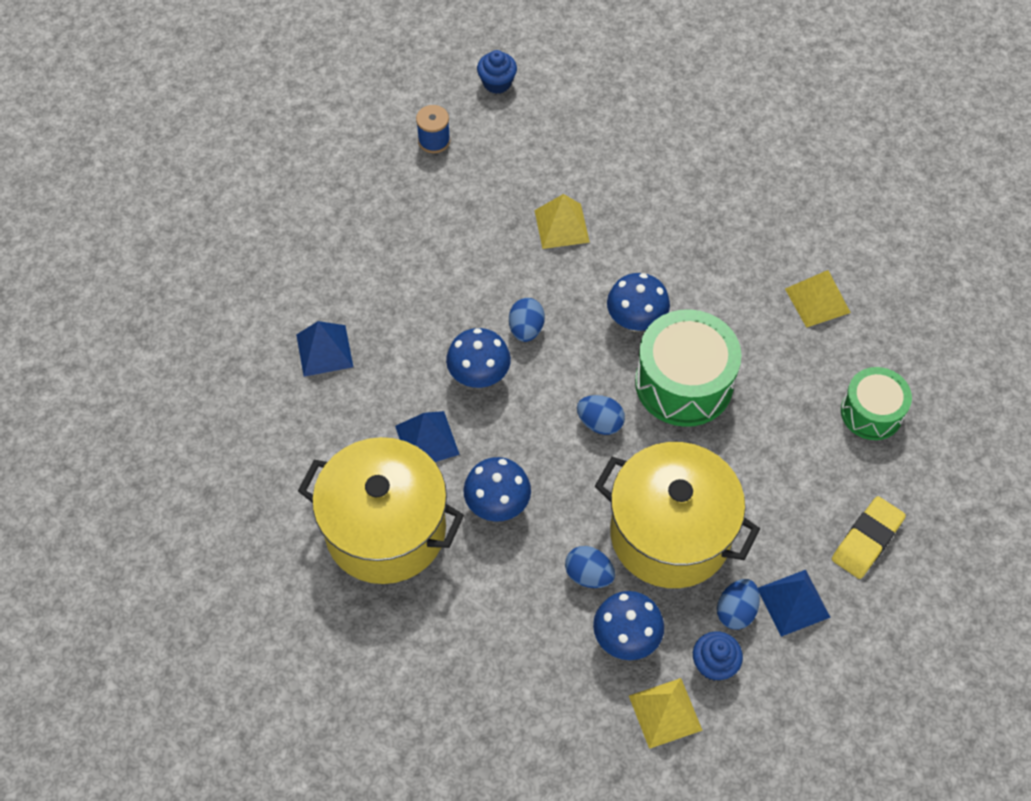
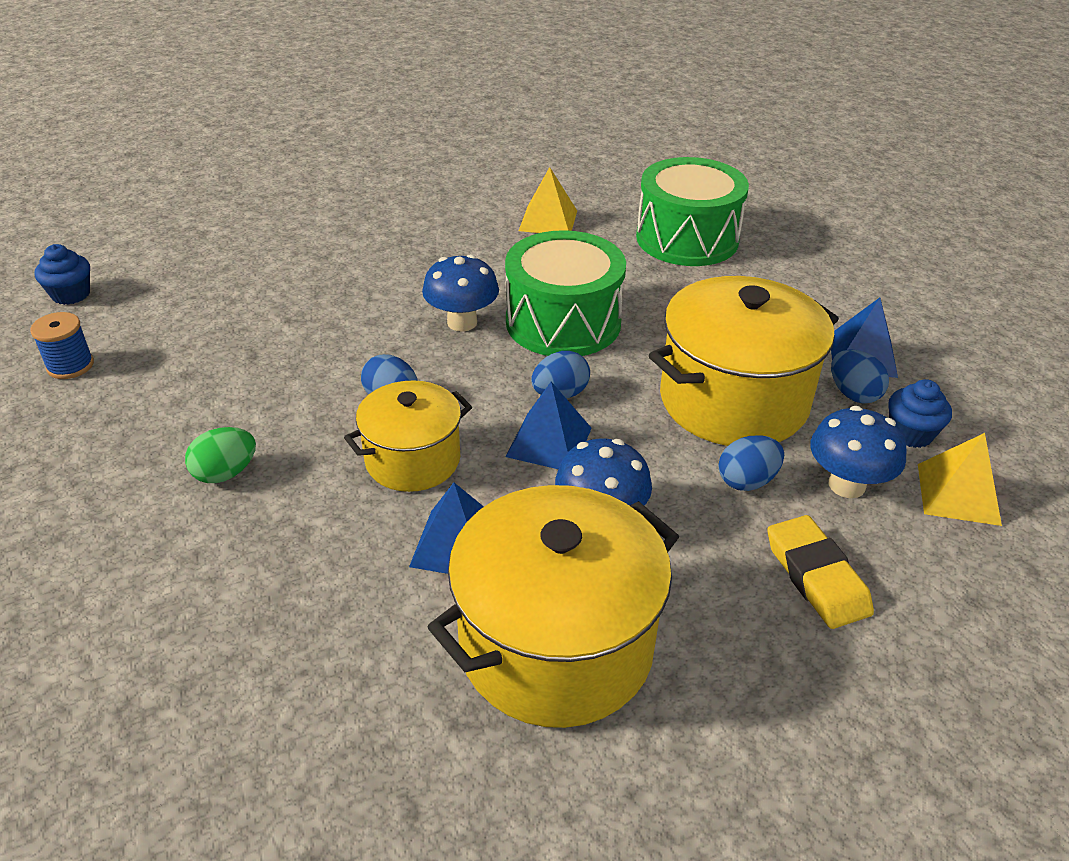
camera: 60 degrees left, 20 degrees down
blue pyramid [296,321,353,377] -> blue pyramid moved to [506,382,592,469]
blue mushroom [446,328,511,388] -> yellow pot [344,380,472,492]
yellow pyramid [534,194,590,249] -> none
yellow eraser [832,496,906,579] -> yellow eraser moved to [768,515,874,629]
green drum [841,367,912,440] -> green drum [636,157,749,266], size x1.60
none -> green egg [185,427,256,483]

